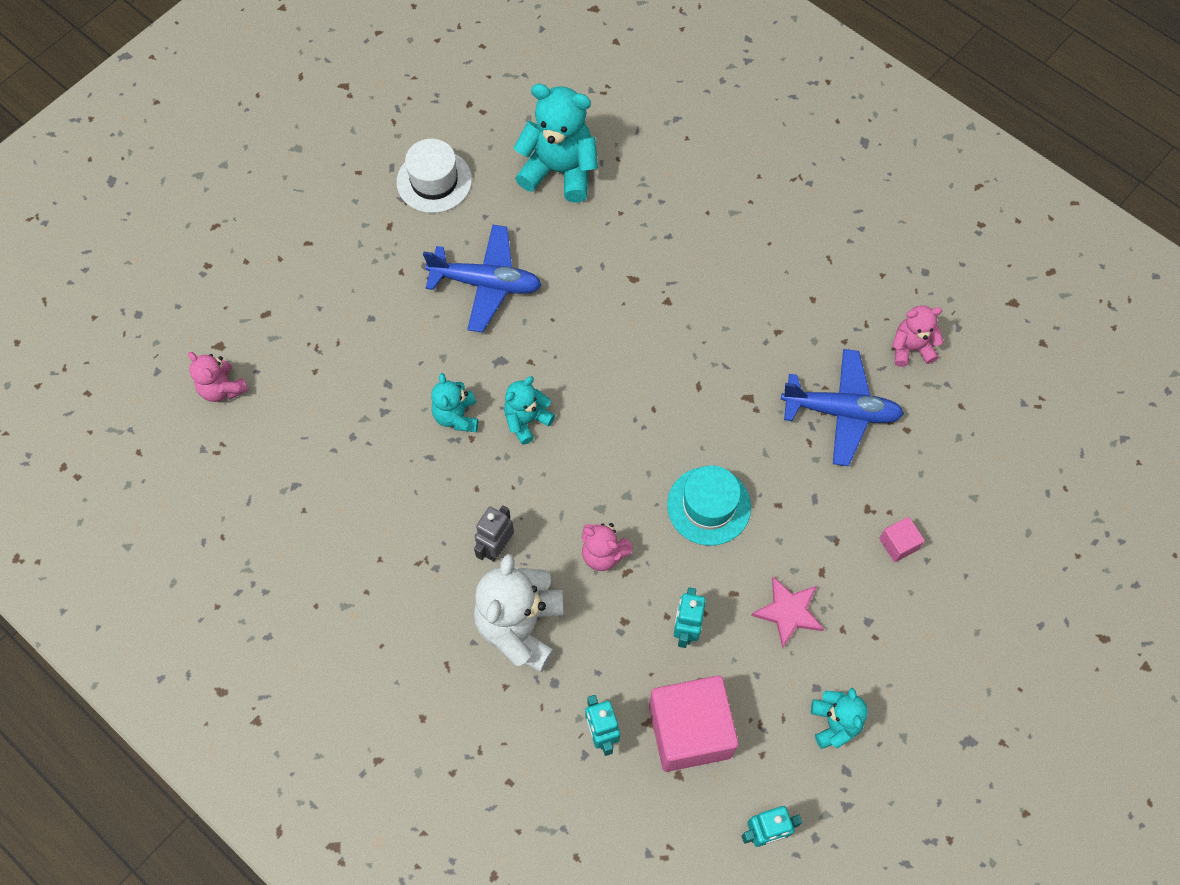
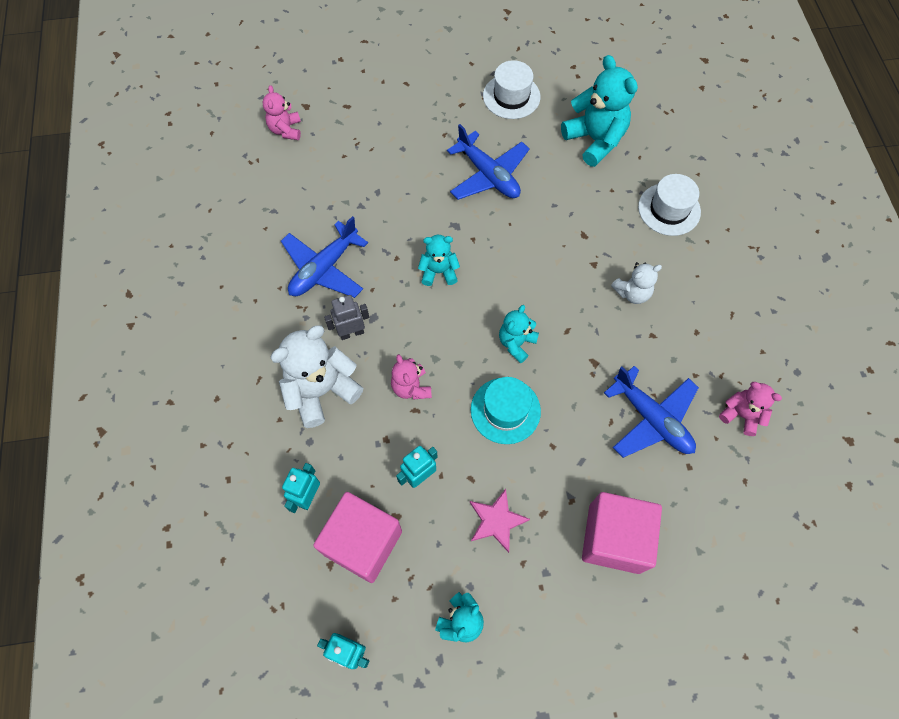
camera: 40 degrees right, 0 degrees up
turquoise teddy bear [431,373,478,432] -> turquoise teddy bear moved to [499,305,539,363]
pink cube [879,517,925,562] -> pink cube [582,492,662,574], size x2.28
none -> blue plane [281,216,368,298]
none -> white teddy bear [611,262,662,304]
none -> white hat [638,174,701,236]

